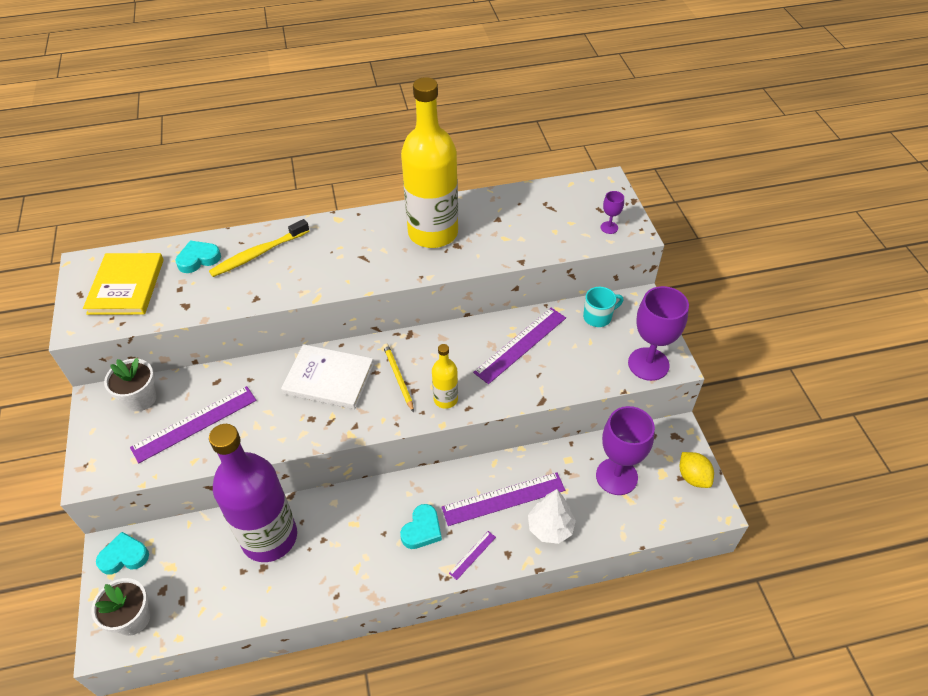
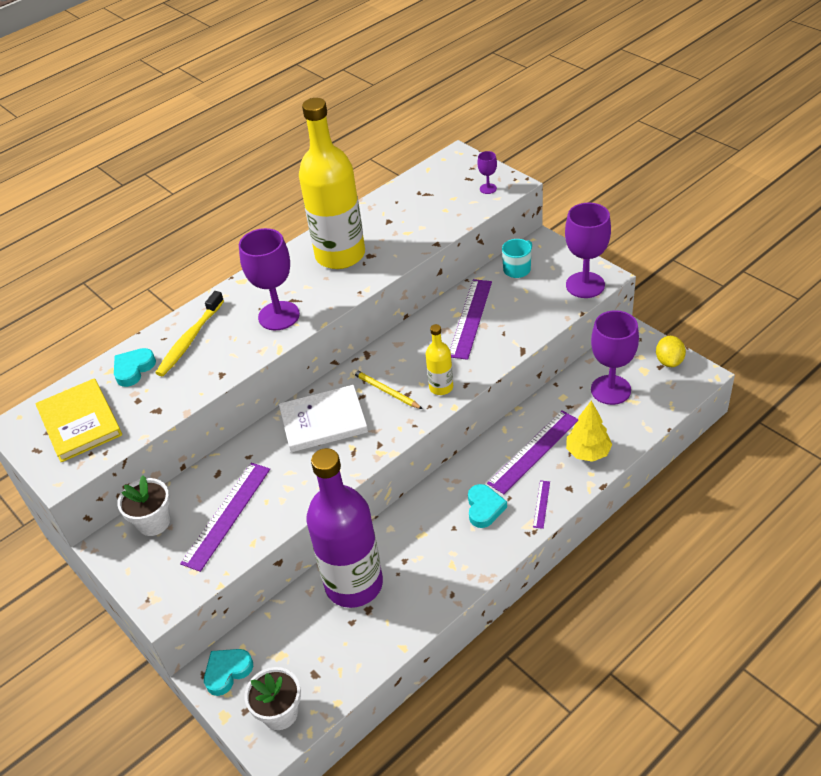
camera: 25 degrees left, 5 degrees down
white tree [528,489,576,544] -> yellow tree [566,401,612,462]
yellow lemon [680,452,714,488] -> yellow lemon turned 60 degrees clockwise [656,336,686,367]
none -> purple goblet [239,228,300,330]

